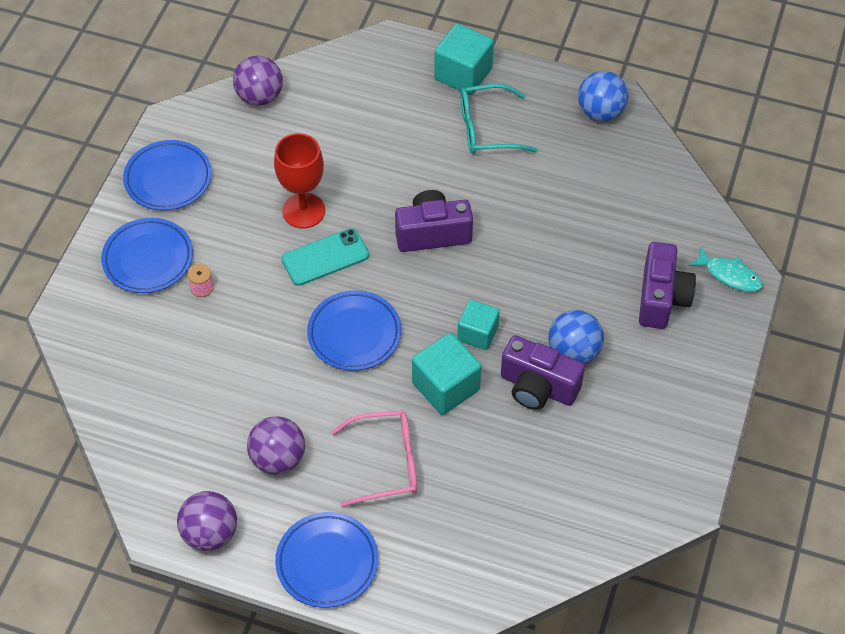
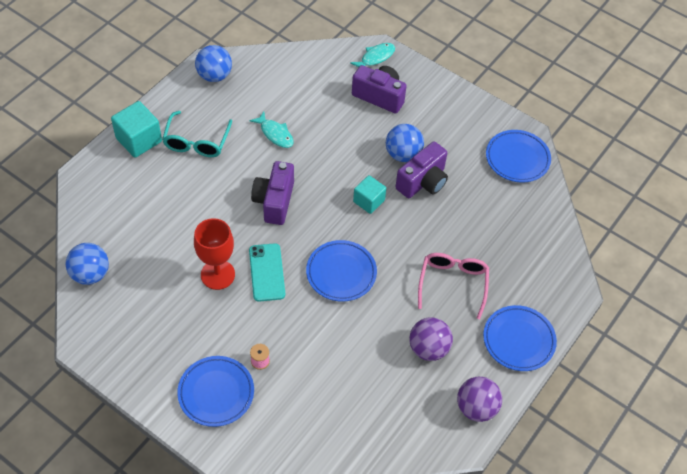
camera: 75 degrees left, 0 degrees up
blue plate [123,140,212,211] -> blue plate moved to [486,130,551,183]
purple ball [233,56,283,106] -> blue ball [65,243,109,285]
turquoise cube [412,333,481,415] -> none
none -> turquoise fish [250,112,294,148]

